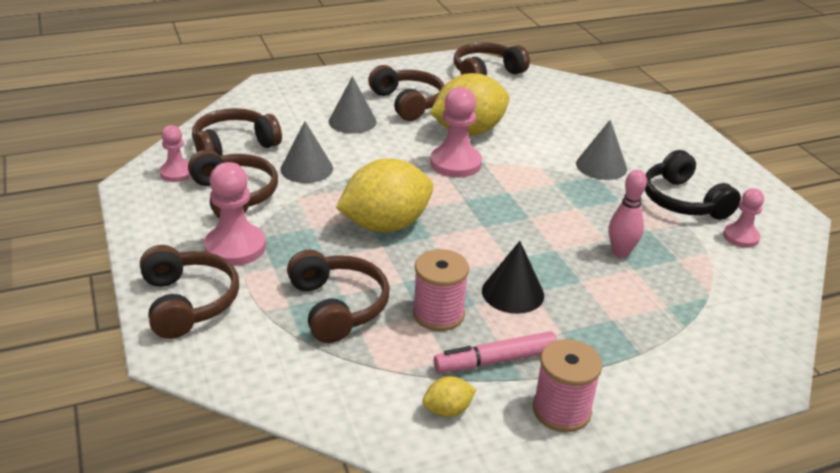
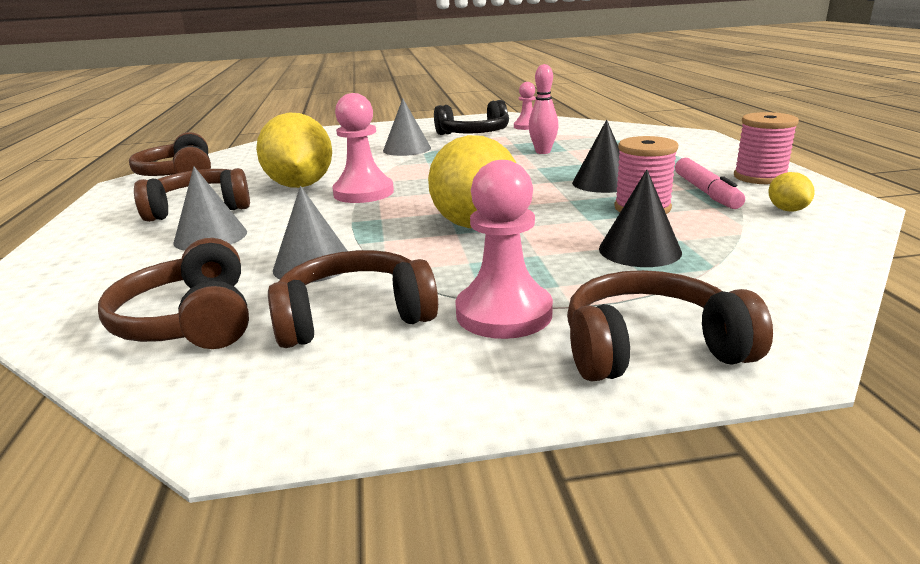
camera: 75 degrees left, 10 degrees down
pink pawn [160,125,191,182] -> none
brown headphones [287,250,390,343] -> black cone [599,170,682,267]

